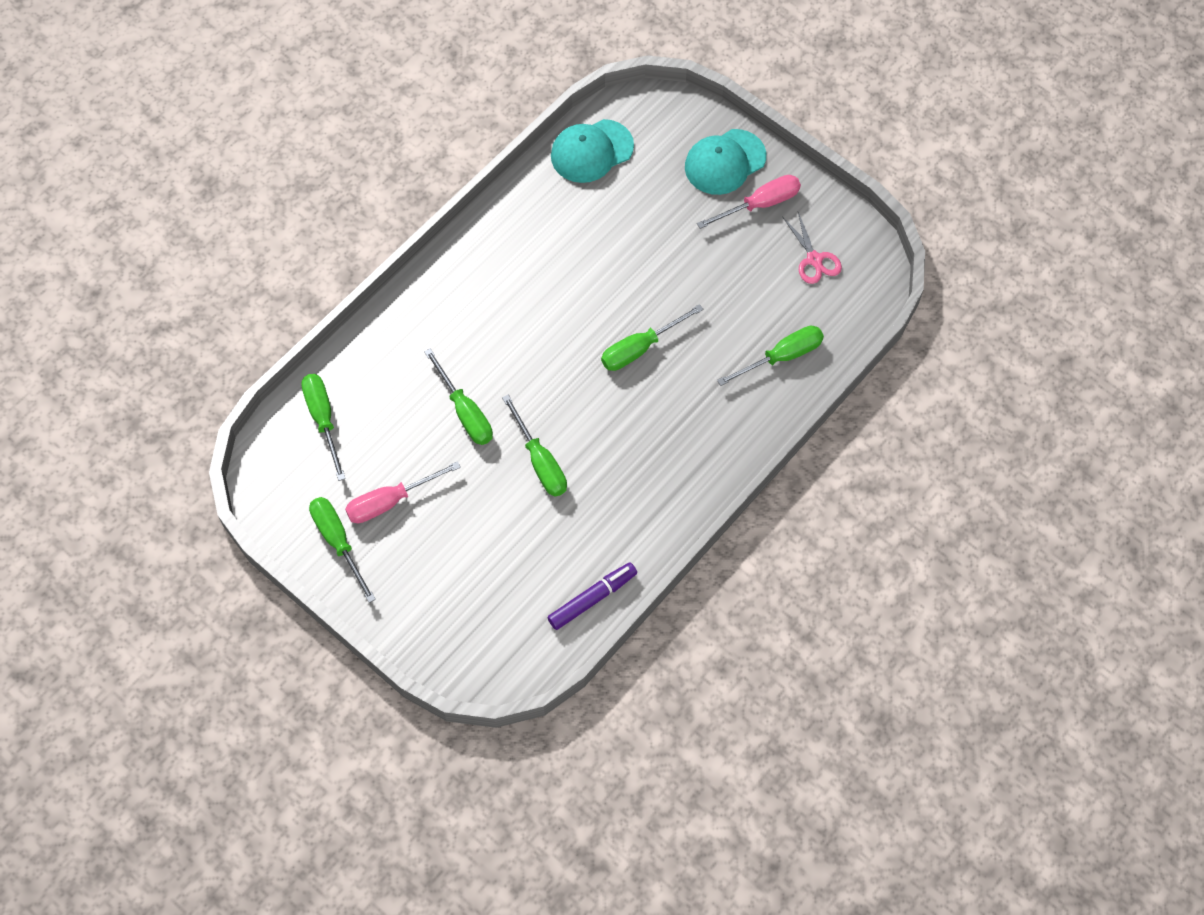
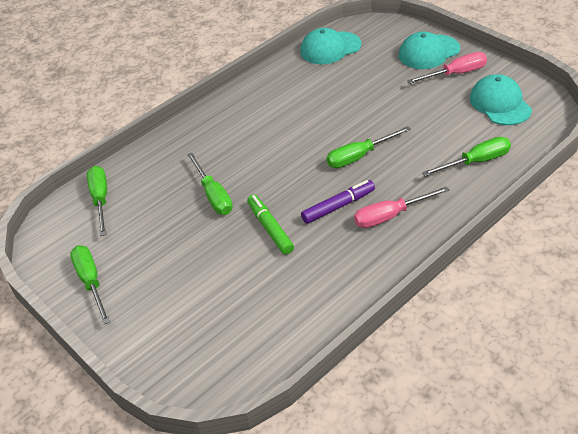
camera: 10 degrees right, 20 degrees down
pink screwdriver [345,461,461,523] -> pink screwdriver moved to [354,186,450,228]
green screwdriver [502,395,567,496] -> green marker [247,195,294,255]
purple marker [547,562,637,630] -> purple marker moved to [301,180,375,224]
pink scissors [783,212,842,284] -> turquoise cap [470,74,532,125]

